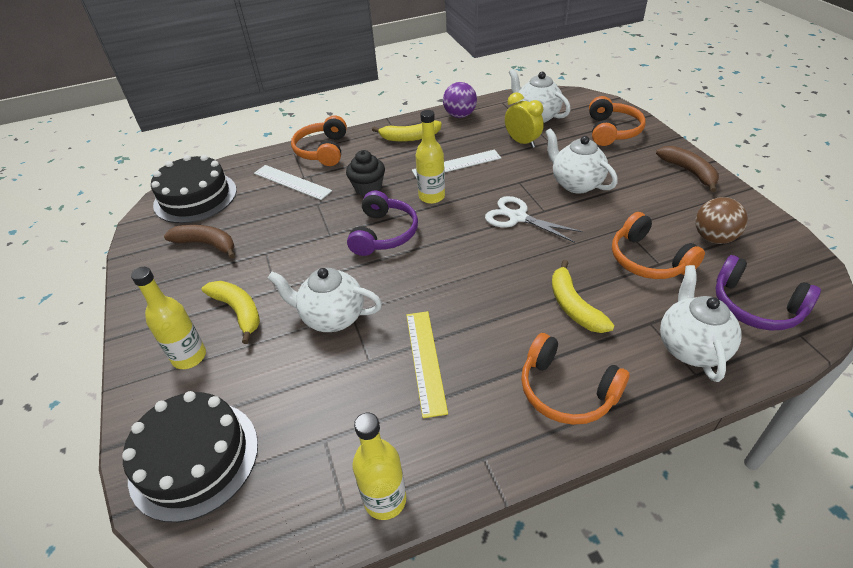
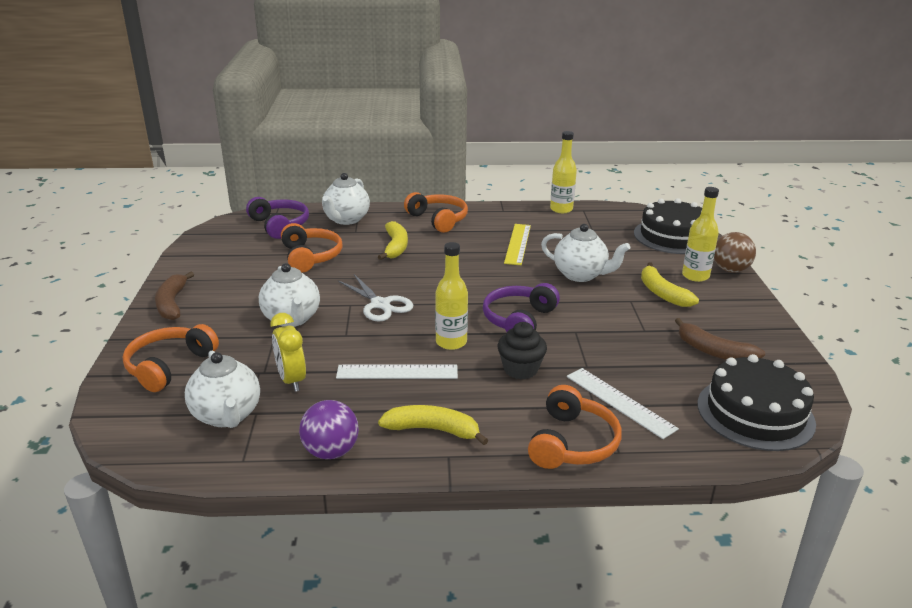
camera: 165 degrees left, 15 degrees down
brown ball [695,197,748,244] -> brown ball moved to [714,232,756,273]

